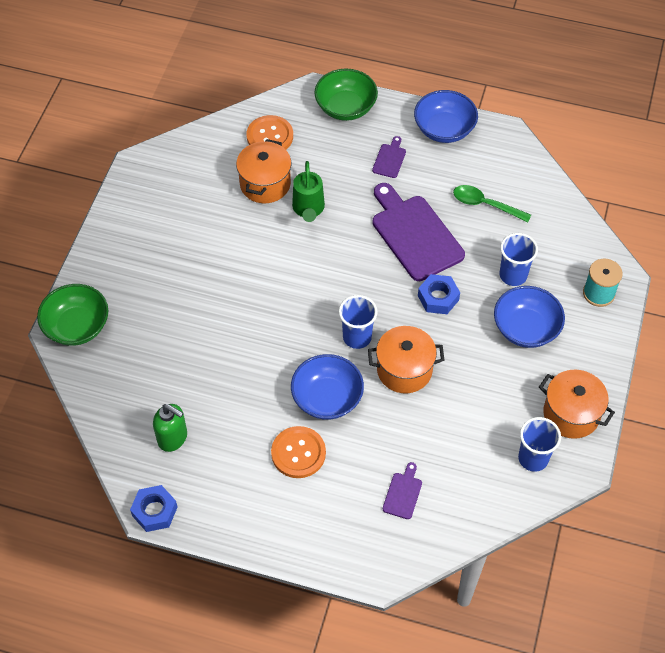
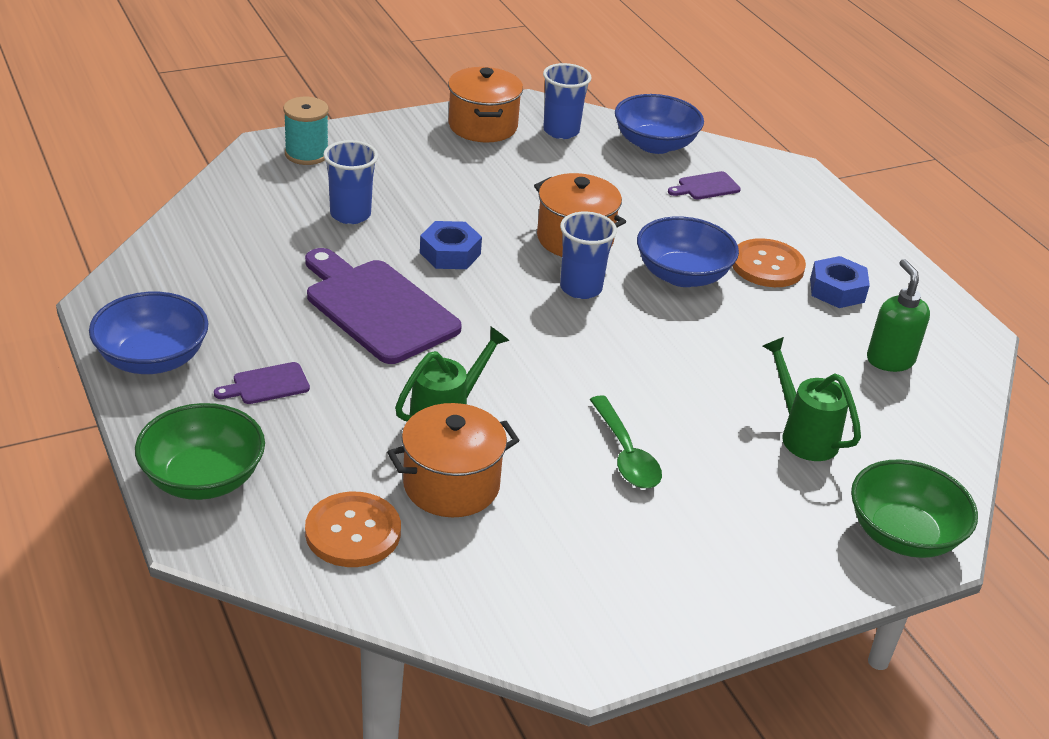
camera: 135 degrees left, 20 degrees down
blue nut [130,485,177,532] -> blue nut moved to [810,256,870,308]
purple cutting board [372,183,465,281] -> purple cutting board turned 120 degrees clockwise [305,248,462,364]
green spoon [453,185,531,222] -> green spoon moved to [590,395,662,488]
blue bowl [494,286,565,348] -> blue bowl moved to [615,94,704,154]
none -> green watering can [763,337,861,461]

